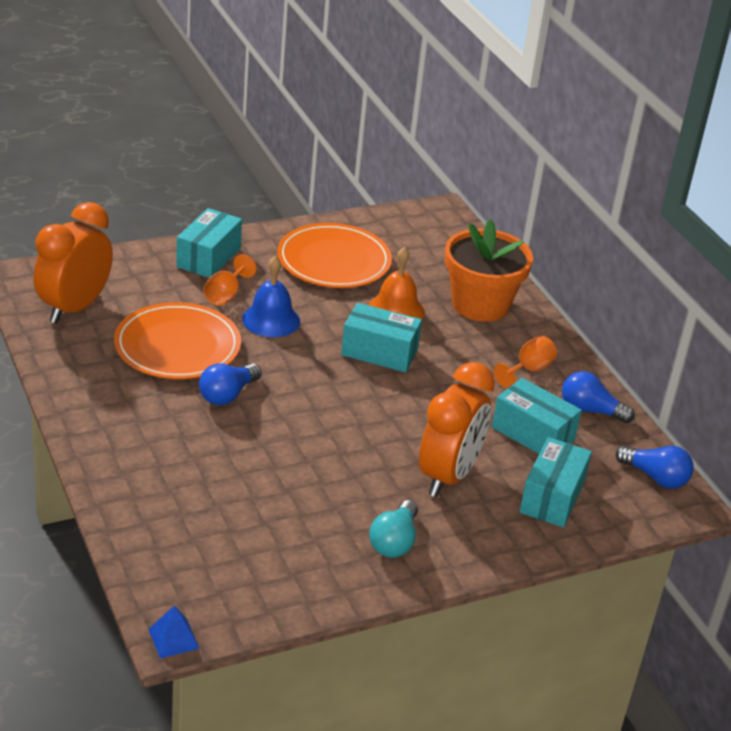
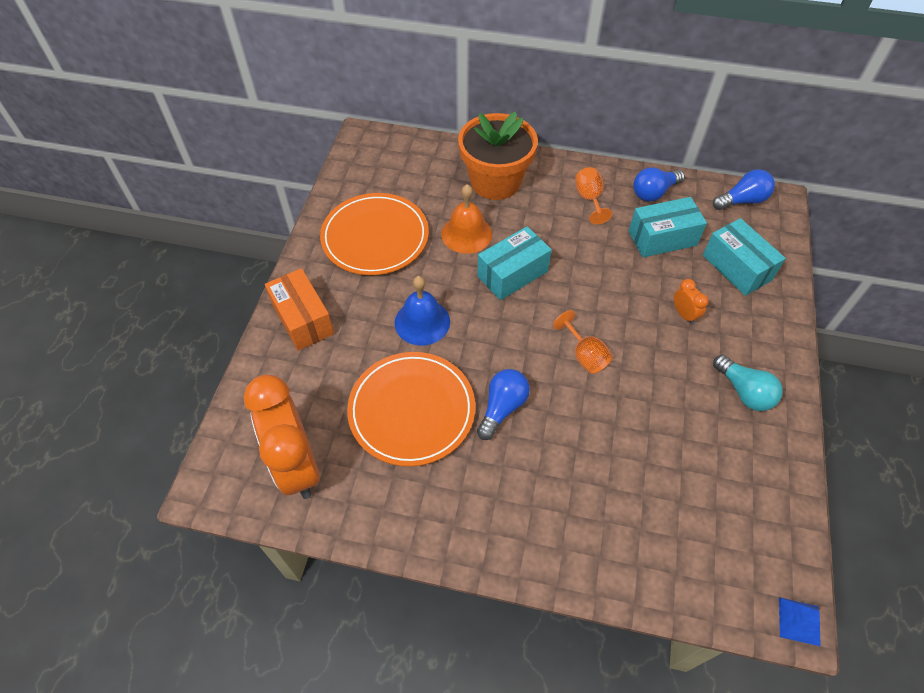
camera: 50 degrees left, 20 degrees up
turquoise box [176,208,242,278] -> orange box [265,268,334,351]
blue light bulb [199,363,262,405] -> blue light bulb turned 135 degrees counterclockwise [477,369,530,440]
orange goblet [203,254,257,306] -> orange goblet moved to [553,310,613,374]
orange clock [419,362,495,497] -> orange clock [674,279,709,325], size x0.41

